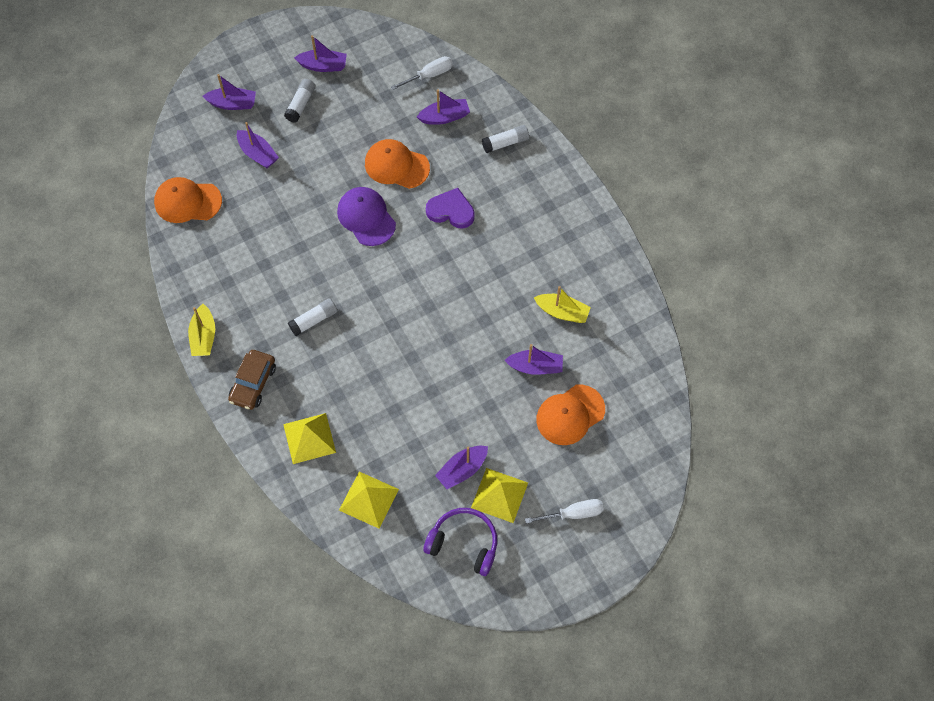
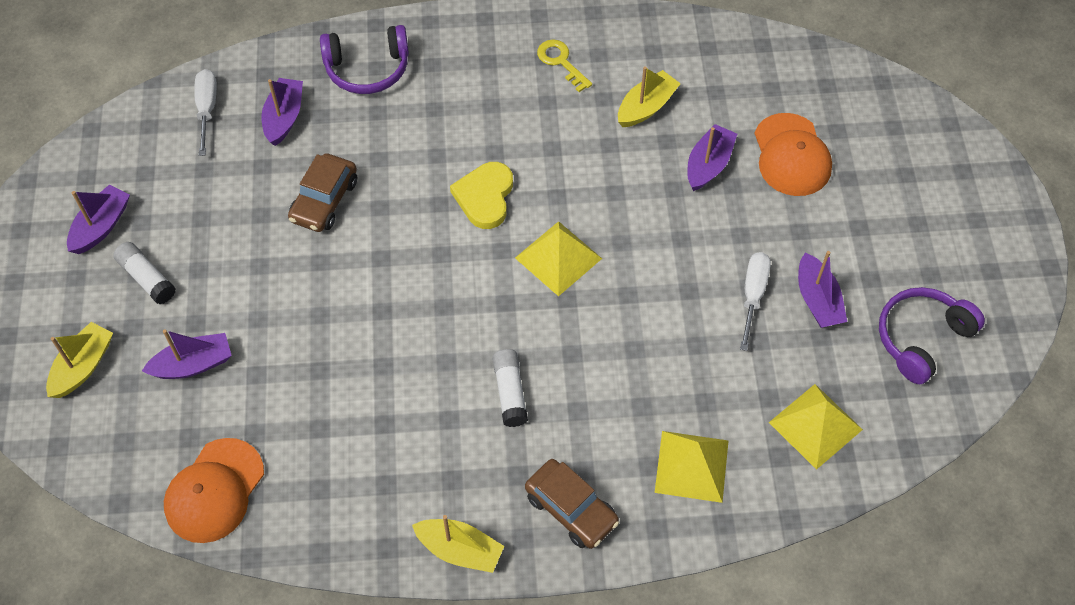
camera: 65 degrees left, 5 degrees down
purple boat [203,74,256,110] -> yellow boat [46,322,113,398]
purple cap [337,187,396,246] -> none
orange cap [365,139,430,189] -> brown car [288,153,357,232]
purple heart [426,188,475,228] -> none
yellow pyramid [471,468,528,523] -> yellow pyramid moved to [515,221,602,296]
white glue stick [482,125,529,153] -> purple headphones [320,25,409,94]
white screwdriver [525,499,604,524] -> white screwdriver moved to [740,252,771,351]
none -> yellow heart [450,162,513,229]
none -> yellow key [537,39,592,92]

